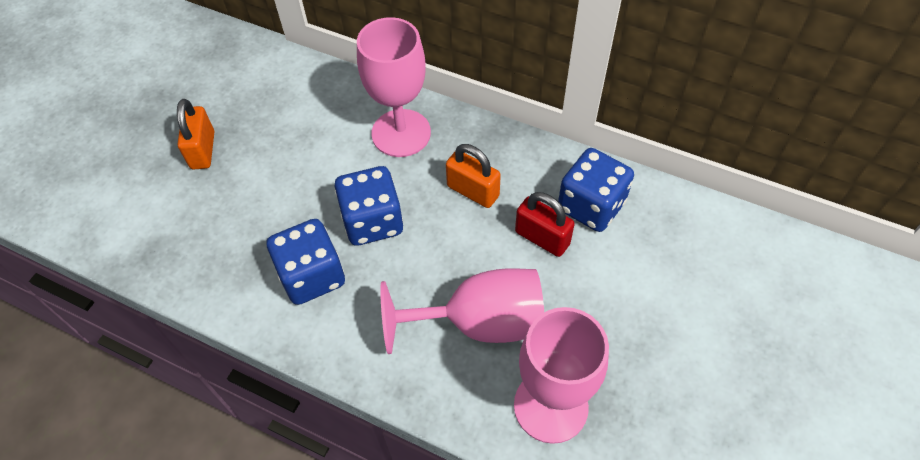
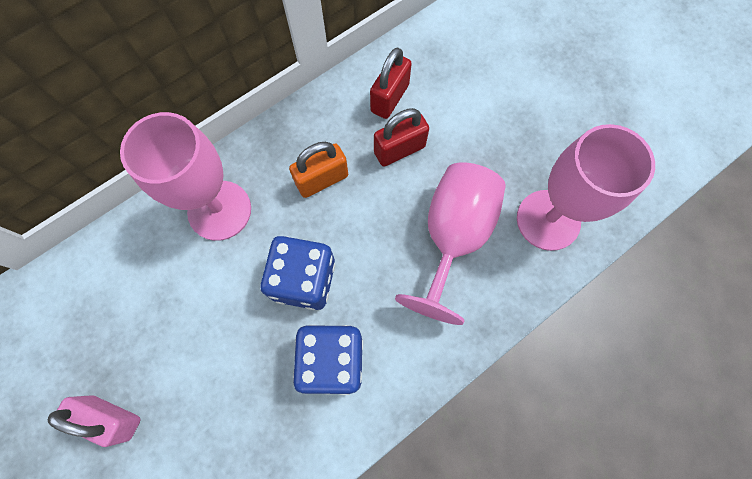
camera: 65 degrees left, 15 degrees up
orange padlock [177,99,214,169] -> pink padlock [48,395,141,447]
blue dice [558,148,634,232] -> red padlock [370,47,412,119]

